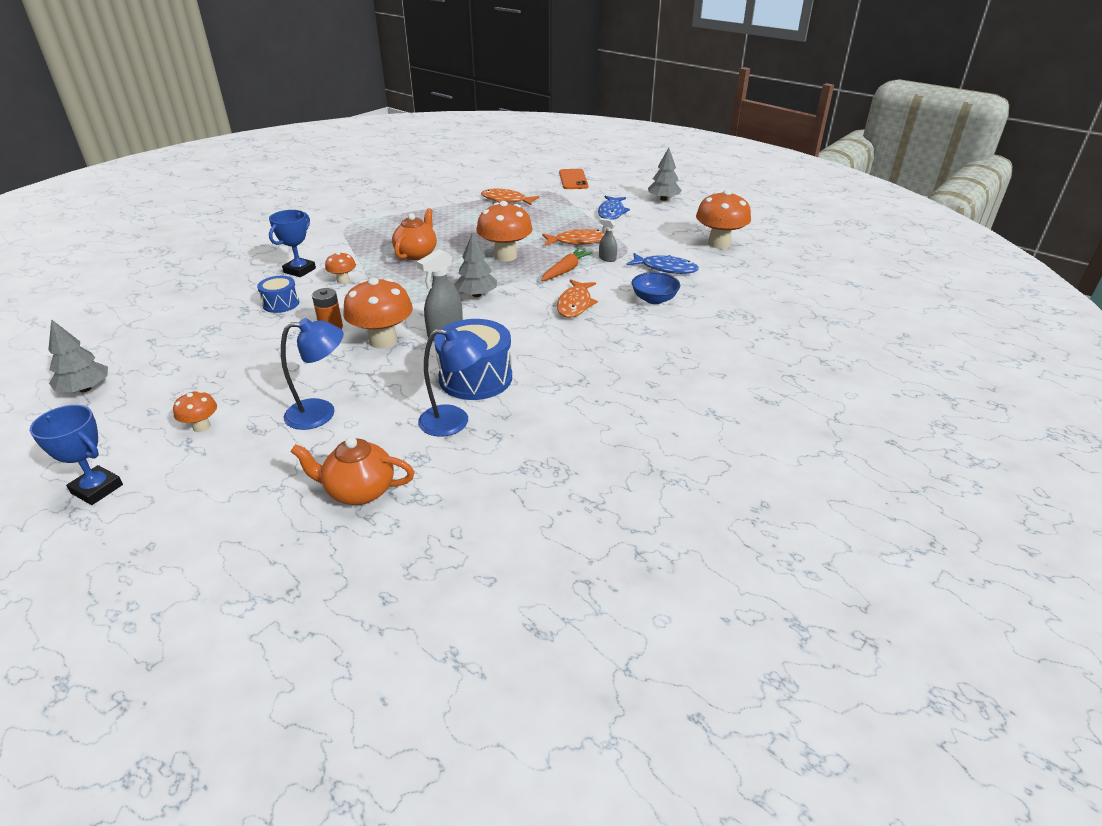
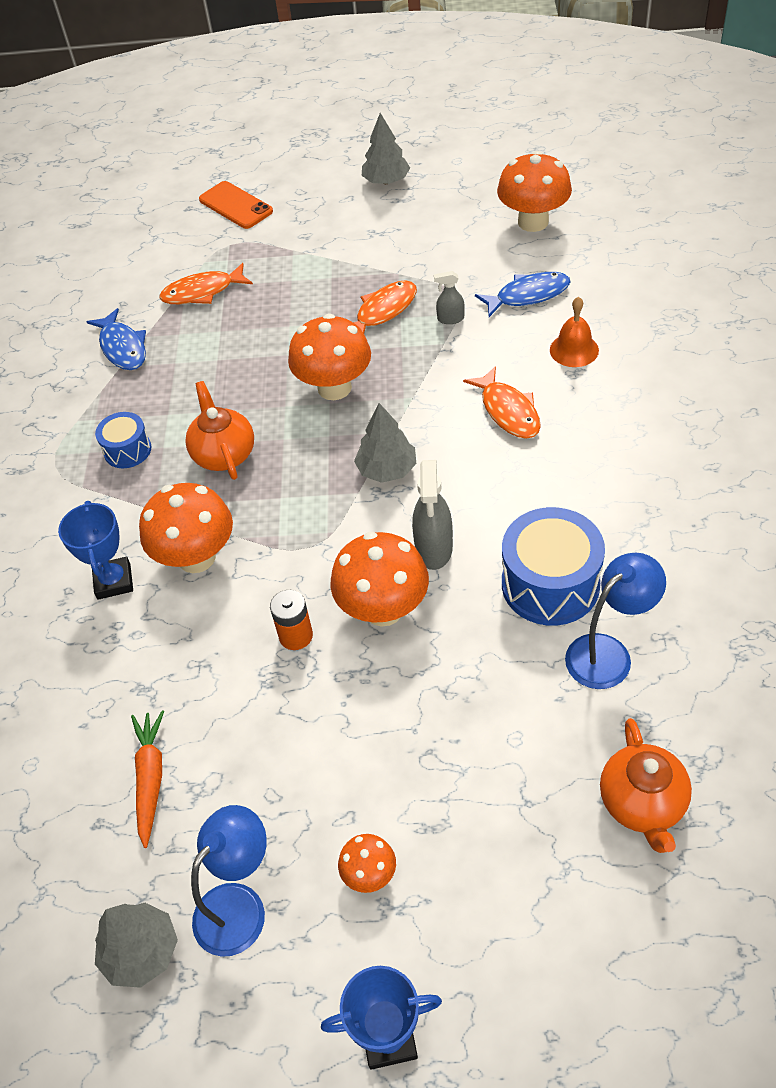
camera: 35 degrees left, 15 degrees up
blue drum [257,276,299,313] -> blue drum moved to [95,412,151,468]
blue lamp [281,318,344,430] -> blue lamp moved to [191,805,267,957]
orange teapot [291,437,415,505] -> orange teapot turned 60 degrees counterclockwise [600,718,692,853]
orange mushroom [325,252,356,284] -> orange mushroom [139,483,233,573], size x1.96
orange carrot [541,248,593,281] -> orange carrot moved to [131,710,164,848]
blue fish [598,196,630,220] -> blue fish moved to [86,308,146,370]
blue bowl [632,272,680,304] -> orange bell [550,297,599,367]

